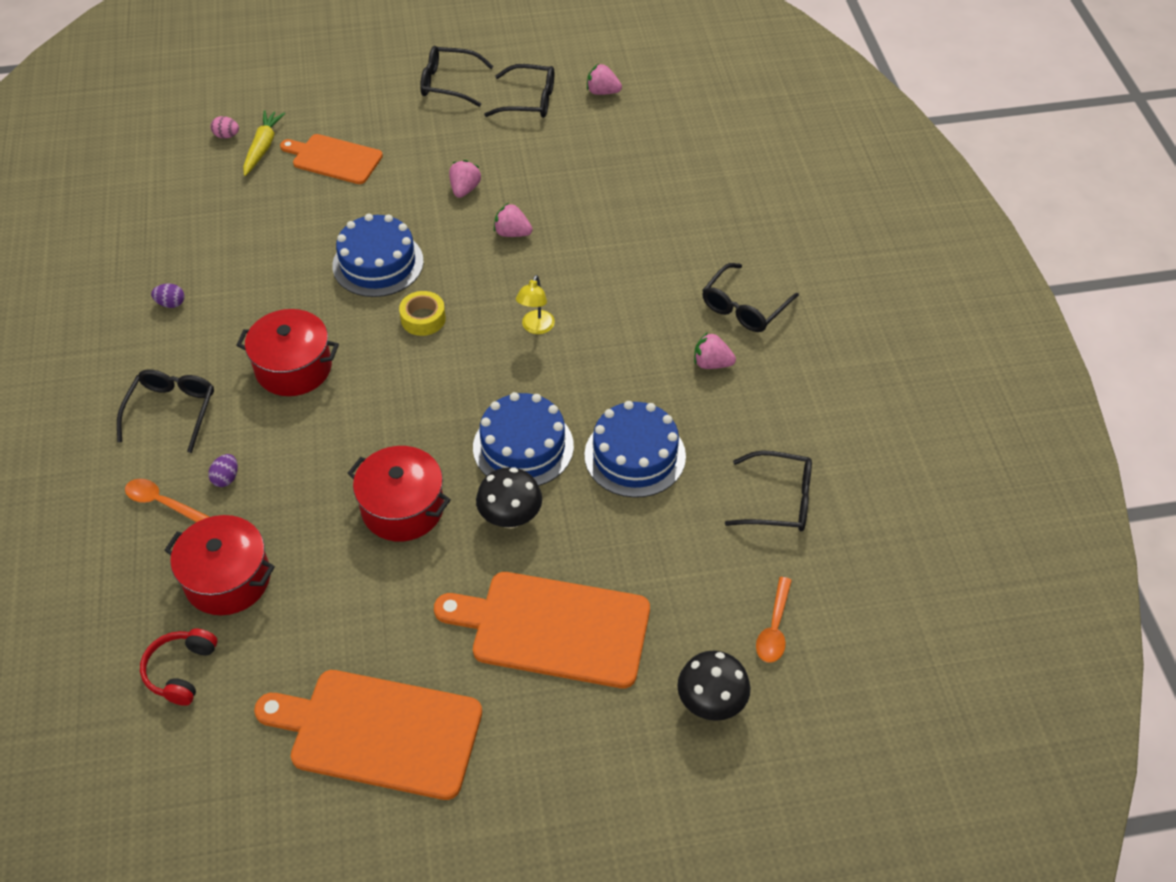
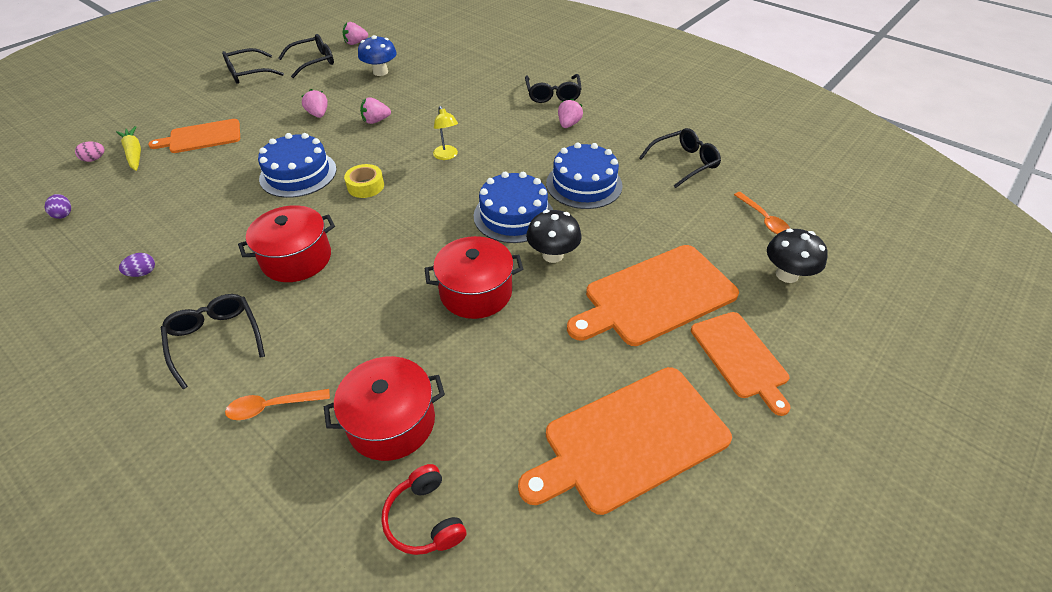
camera: 40 degrees left, 5 degrees down
purple egg [208,454,238,487] -> purple egg moved to [44,194,71,219]
pink strawberry [694,332,736,369] -> pink strawberry turned 135 degrees clockwise [558,99,583,128]
none -> blue mushroom [358,35,397,76]
none -> orange cutting board [691,312,791,416]

